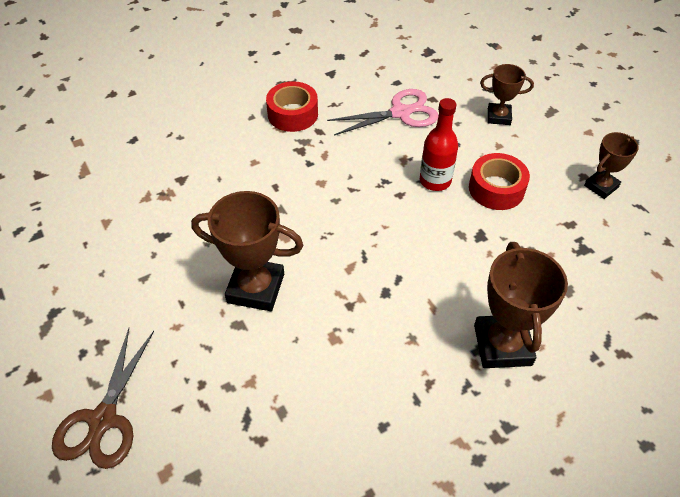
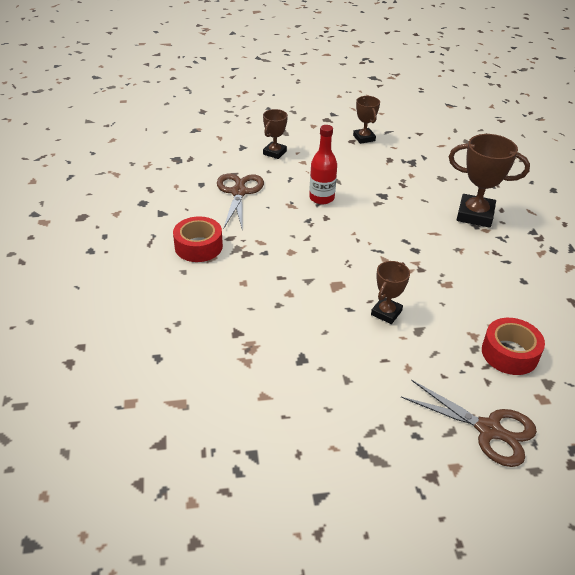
camera: 70 degrees left, 10 degrees down
brown trophy [191,191,303,311] -> brown trophy [371,261,410,324], size x0.59
pink scissors [327,89,438,135] -> brown scissors [217,173,264,229]
red tape [469,153,530,210] -> red tape moved to [482,318,545,375]

